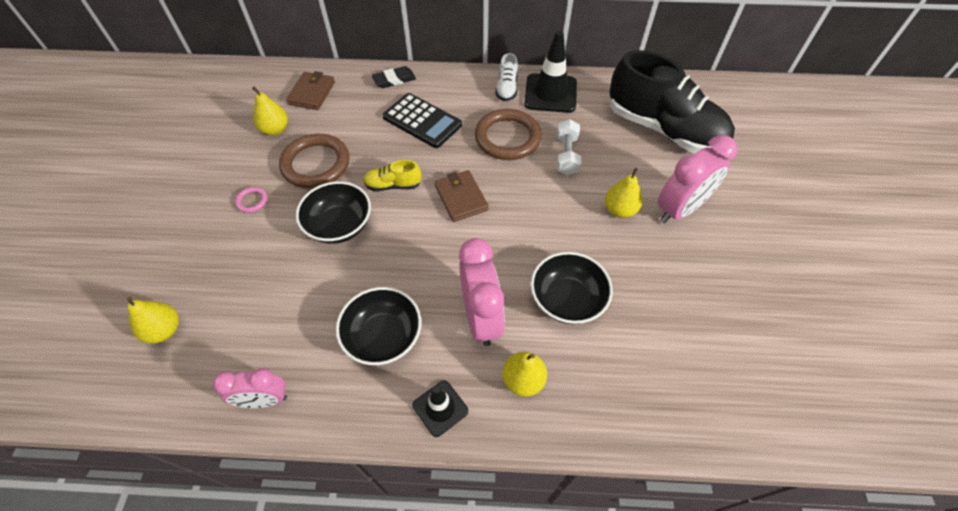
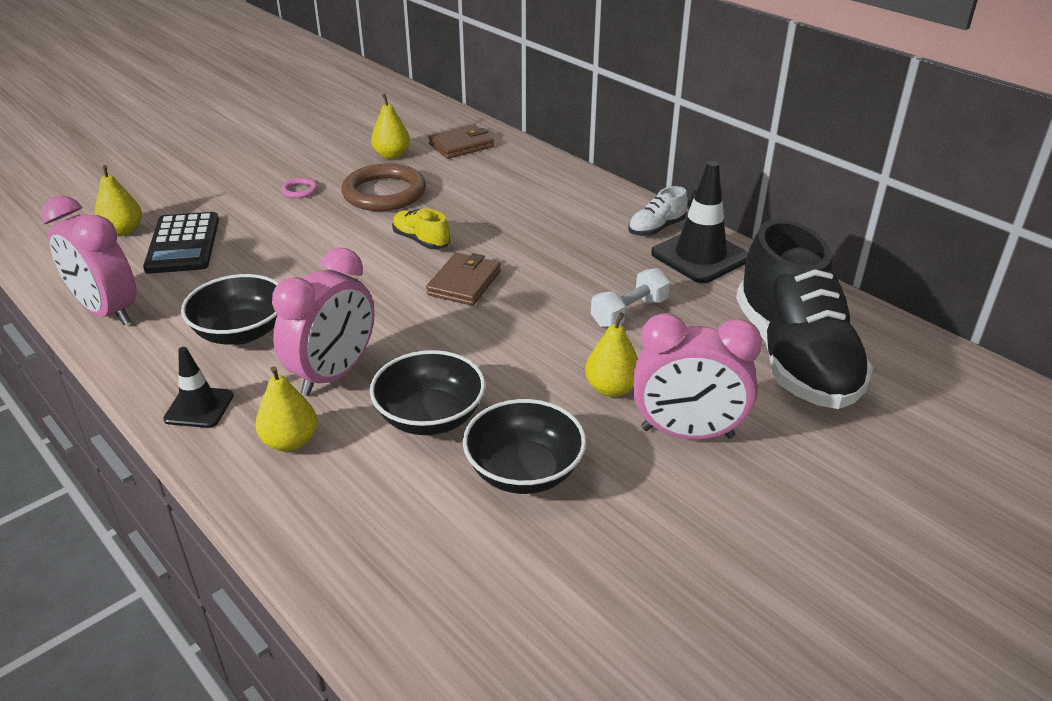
camera: 45 degrees right, 20 degrees down
pink clock [213,368,287,408] -> pink clock [41,196,137,325], size x1.58
black bowl [296,181,371,244] -> black bowl moved to [463,399,586,494]
black eraser [372,66,416,88] -> none
black calculator [382,93,462,148] -> black calculator moved to [143,212,219,274]
brown ring [475,109,541,160] -> none

